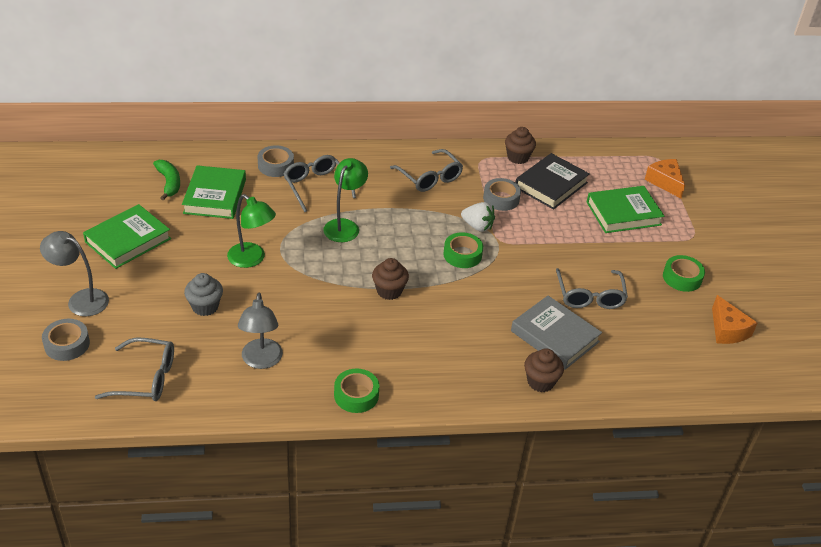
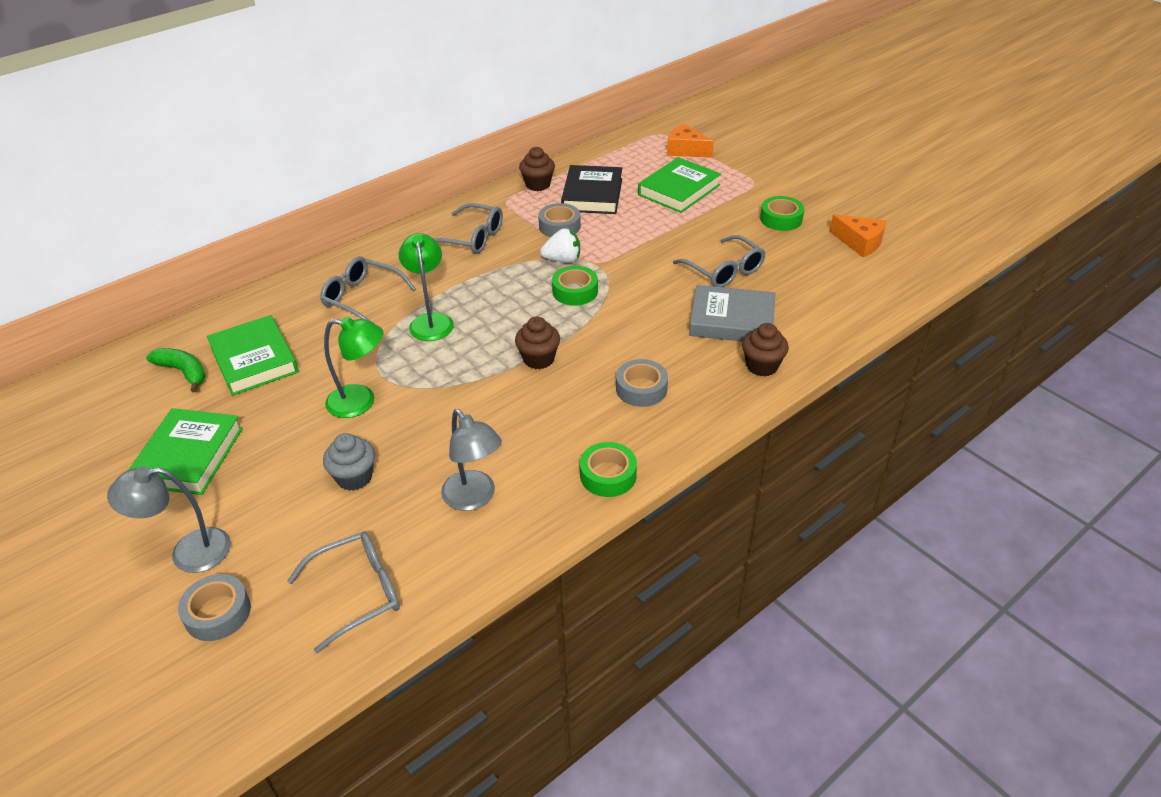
camera: 30 degrees left, 0 degrees up
grey tape [258,146,294,177] -> grey tape moved to [616,359,668,407]

